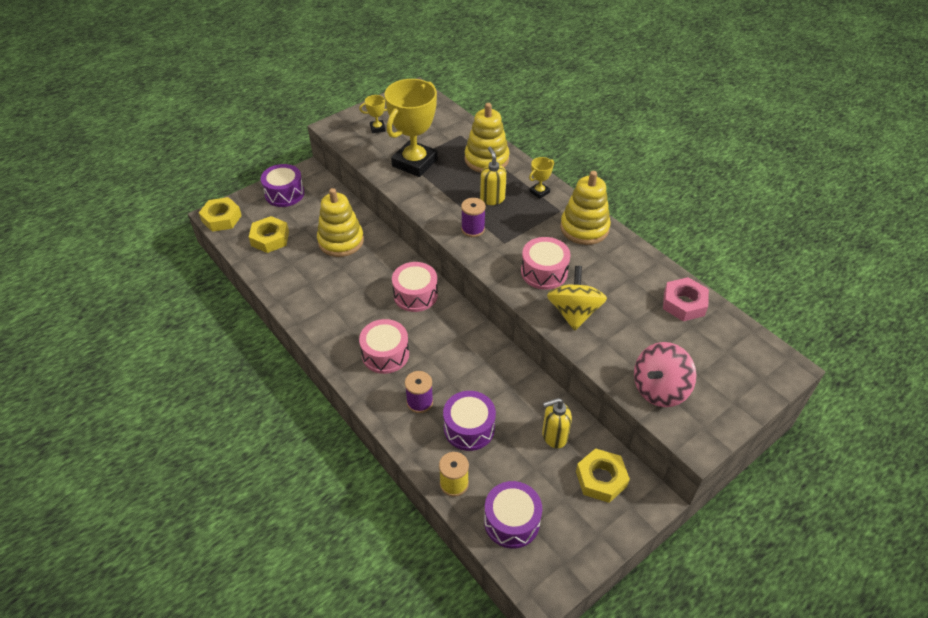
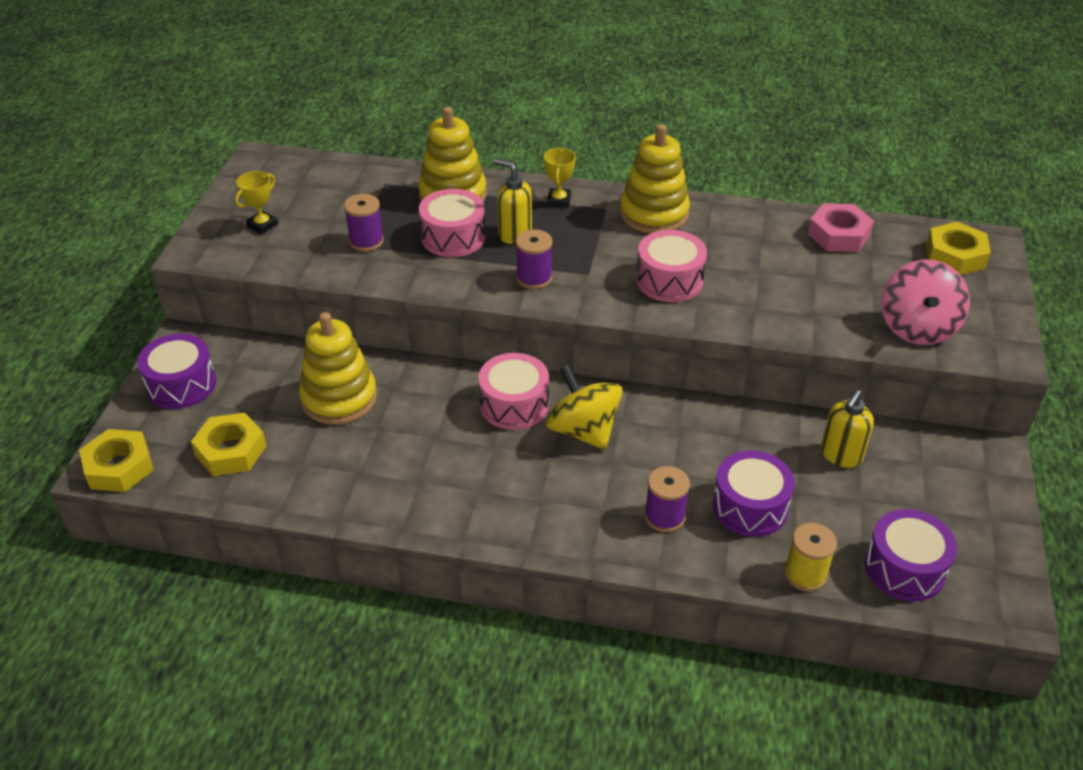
camera: 40 degrees left, 5 degrees down
pink drum [359,319,409,374] -> pink drum moved to [419,189,486,257]
yellow trophy [384,79,438,177] -> purple spool [344,194,384,252]
yellow spinning top [547,266,607,331] -> yellow spinning top moved to [545,365,623,450]
yellow nut [576,448,630,503] -> yellow nut moved to [926,222,991,275]

